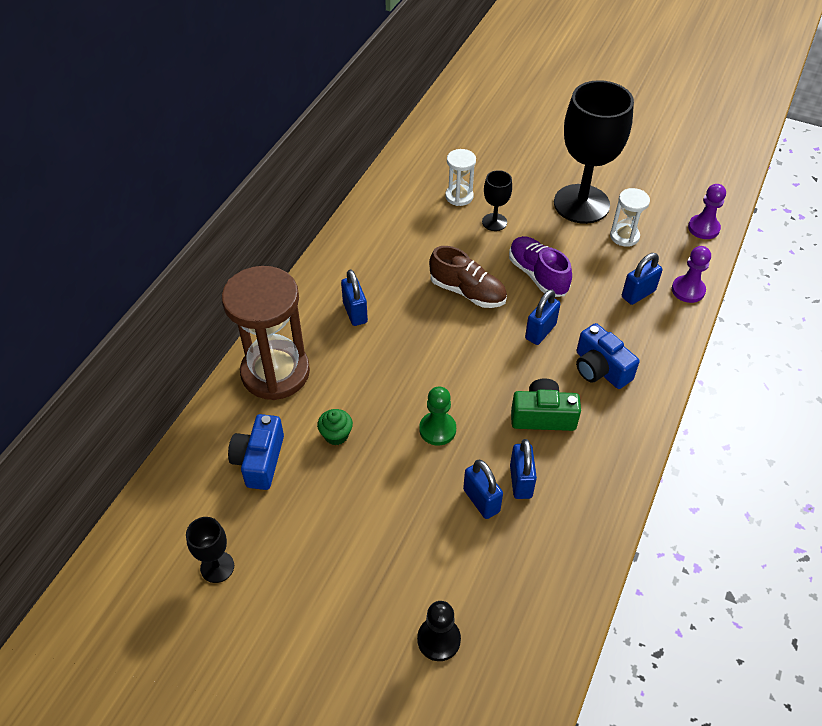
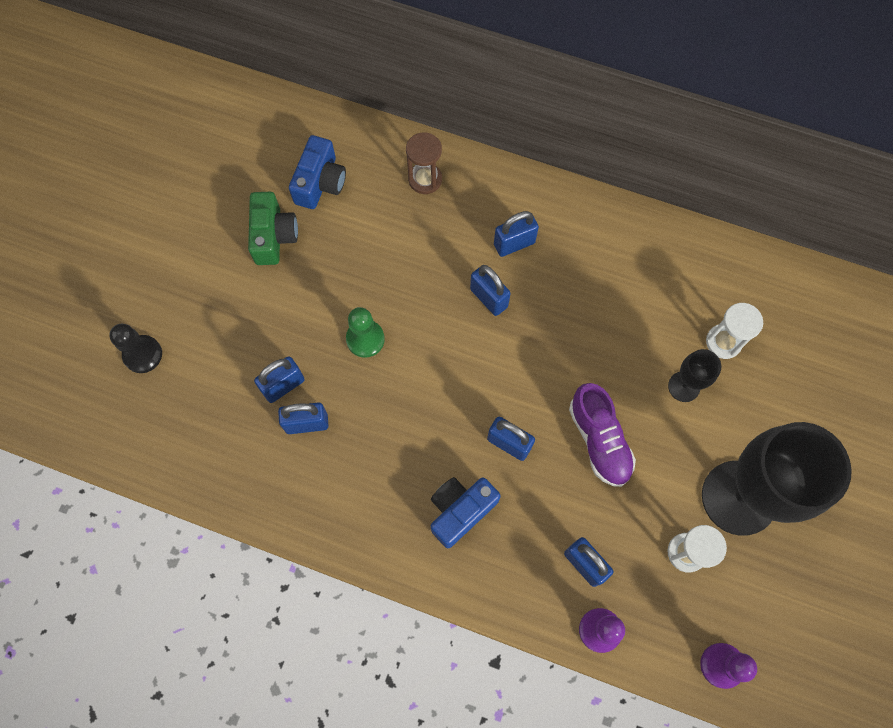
camera: 85 degrees right, 20 degrees up
black goblet [186,517,234,583] -> none
brown hourglass [222,266,310,400] -> brown hourglass [406,133,442,194], size x0.48
blue camera [228,414,284,490] -> blue camera turned 105 degrees clockwise [289,135,346,209]
green cupcake [317,409,353,445] -> none
brown shoe [429,246,507,308] -> none
purple shoe [509,236,572,297] -> purple shoe turned 105 degrees clockwise [569,383,636,487]
green camera [511,378,581,431] -> green camera moved to [248,192,298,265]
none -> blue padlock [470,265,511,316]

